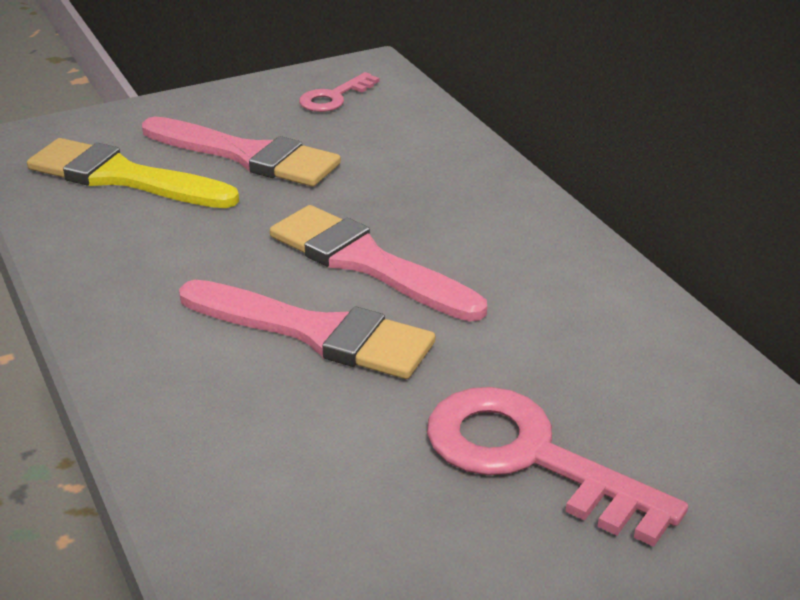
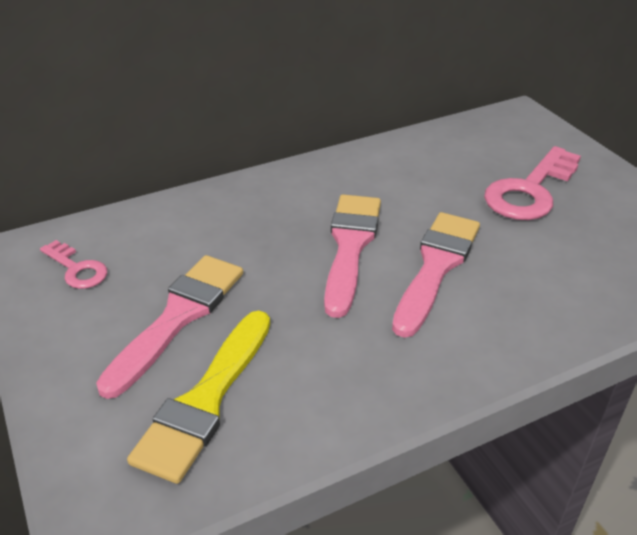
camera: 90 degrees left, 5 degrees up
pink brush [270,205,487,322] -> pink brush turned 150 degrees clockwise [324,194,381,318]

